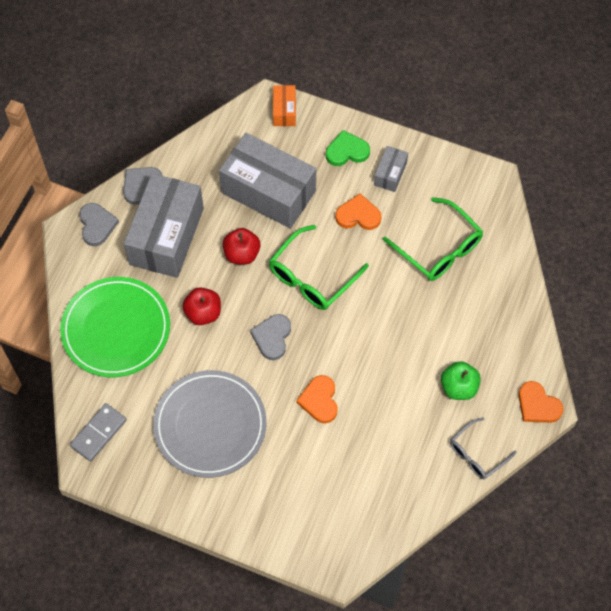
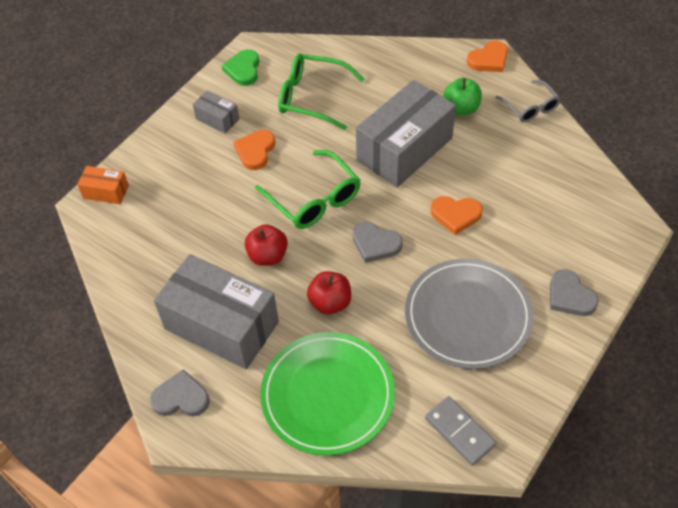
camera: 75 degrees left, 10 degrees down
grey heart [123,167,163,205] -> grey heart moved to [550,269,599,316]
grey box [219,133,316,229] -> grey box moved to [356,80,456,187]
green heart [326,130,370,166] -> green heart moved to [221,49,259,86]
green glasses [383,197,483,281] -> green glasses turned 135 degrees counterclockwise [278,54,364,130]

